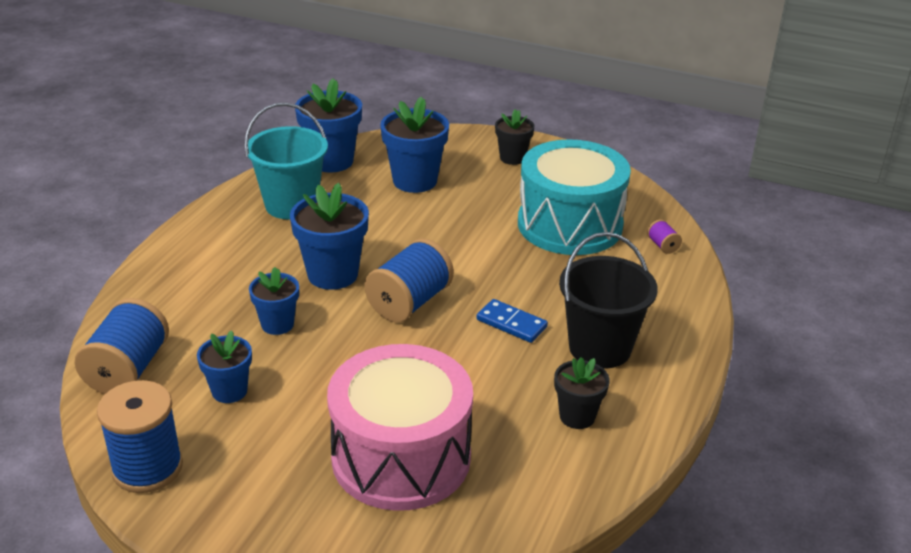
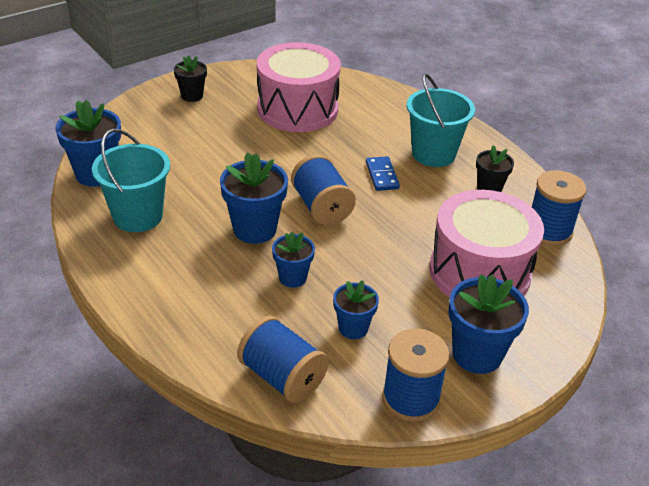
camera: 60 degrees left, 5 degrees up
blue flower pot [380,97,449,193] -> blue flower pot moved to [448,274,529,374]
blue domino [477,299,548,343] -> blue domino turned 75 degrees counterclockwise [366,156,400,191]
turquoise drum [518,139,631,255] -> pink drum [257,42,341,132]
black bucket [559,232,658,369] -> turquoise bucket [407,73,475,167]
purple spool [647,219,682,254] -> none
none -> blue spool [532,170,586,246]

